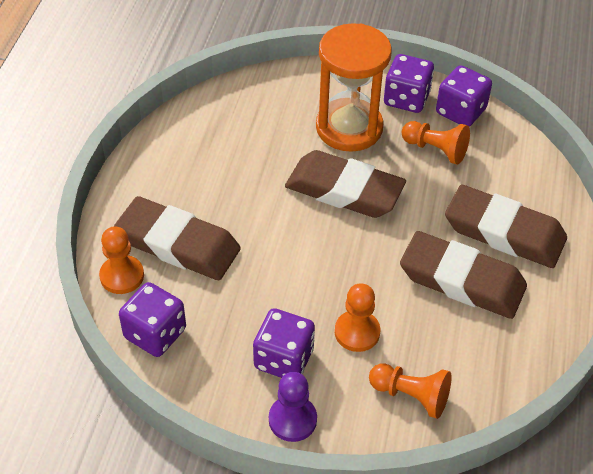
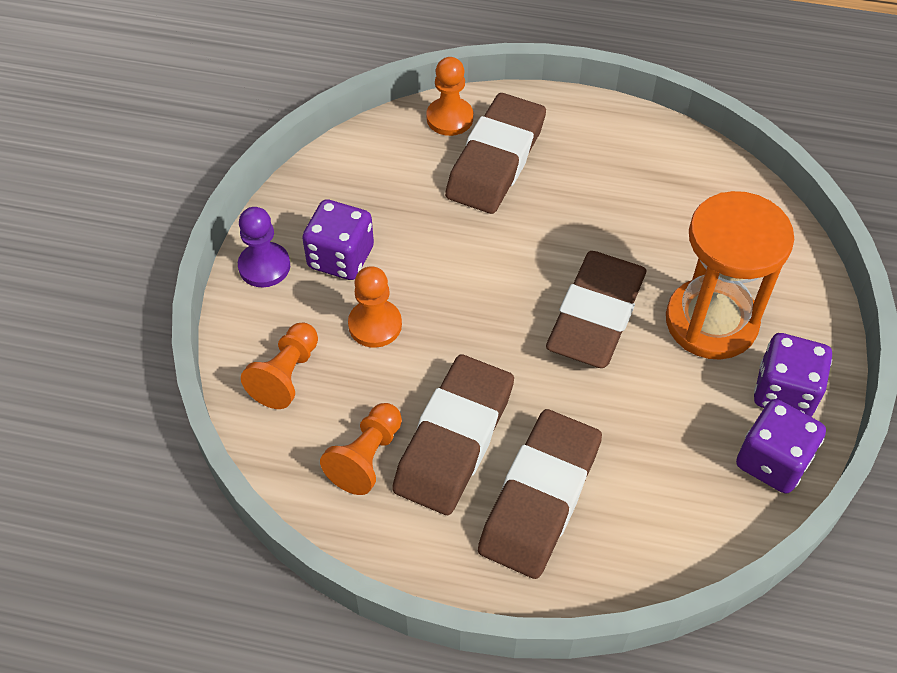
camera: 90 degrees right, 5 degrees up
purple dice [119,282,186,357] -> none
orange pawn [401,121,470,164] -> orange pawn moved to [320,403,402,495]

